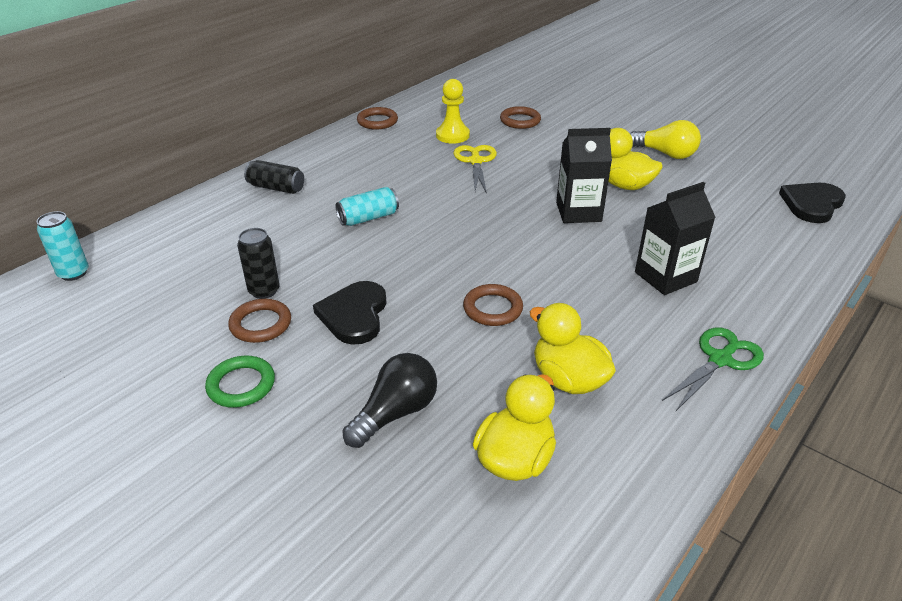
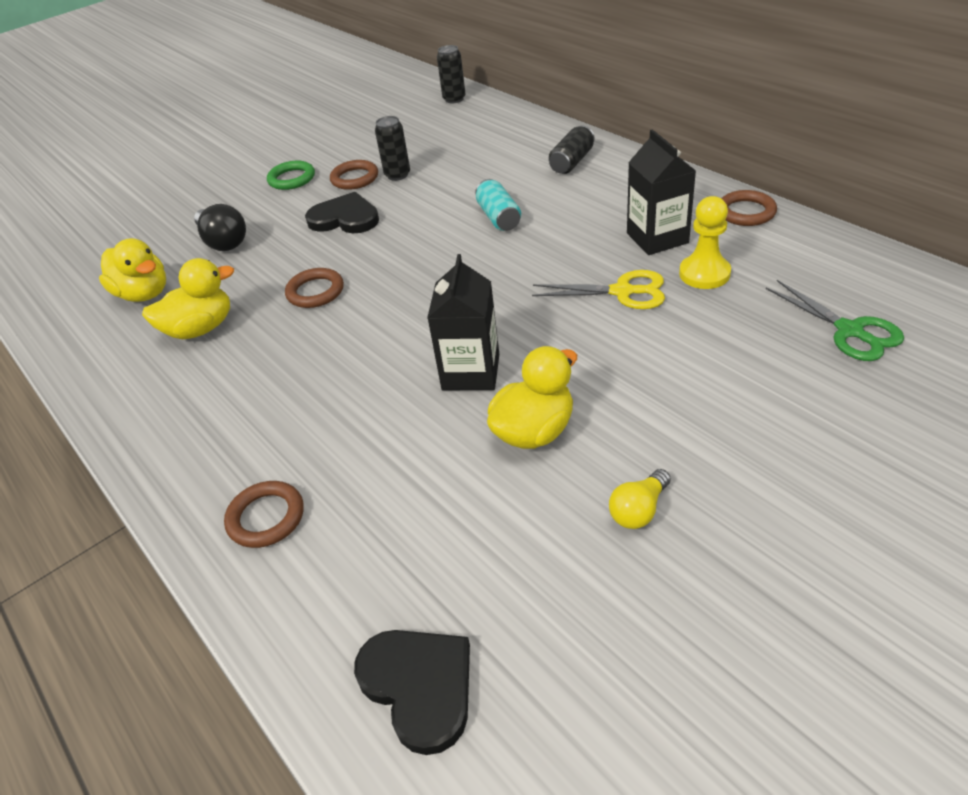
camera: 105 degrees right, 5 degrees up
turquoise can [37,211,89,281] -> black can [437,45,466,103]
brown ring [500,106,541,129] -> brown ring moved to [224,481,304,548]
yellow light bulb [630,120,701,159] -> yellow light bulb [609,469,671,529], size x0.64
black carton [635,182,716,295] -> black carton moved to [627,129,696,255]
green scissors [662,327,764,411] -> green scissors moved to [766,280,904,361]

